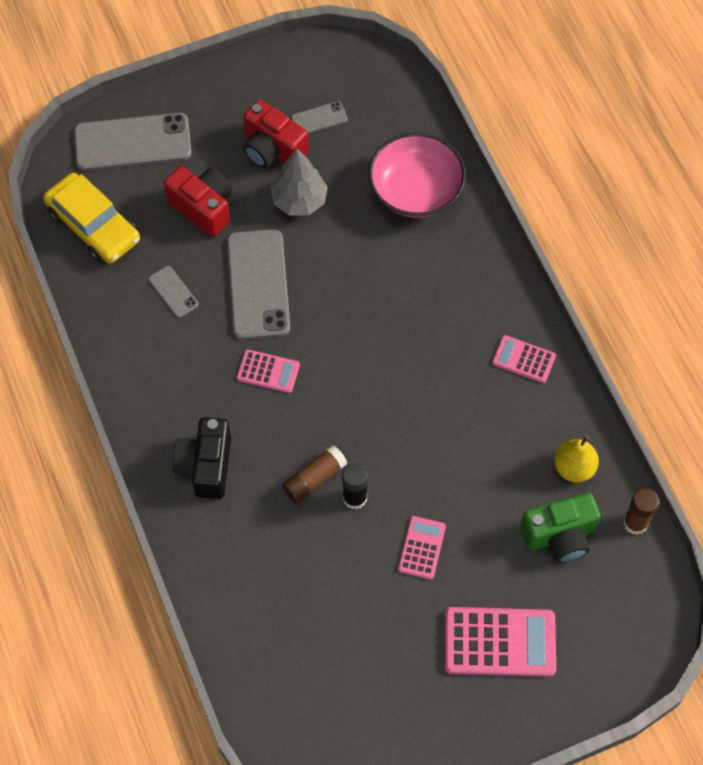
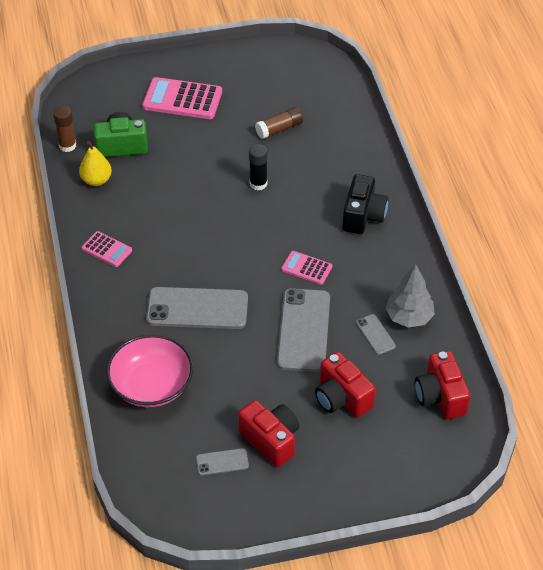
camera: 170 degrees left, 15 degrees down
yellow car [43,173,140,264] -> red camera [415,351,471,419]
grey phone [74,113,192,171] -> grey phone moved to [146,287,248,329]
grey tree [270,148,328,215] -> grey tree moved to [385,264,435,328]
brown glue stick [282,445,347,504] -> brown glue stick moved to [255,107,303,139]
pink calculator [398,516,446,580] -> none

